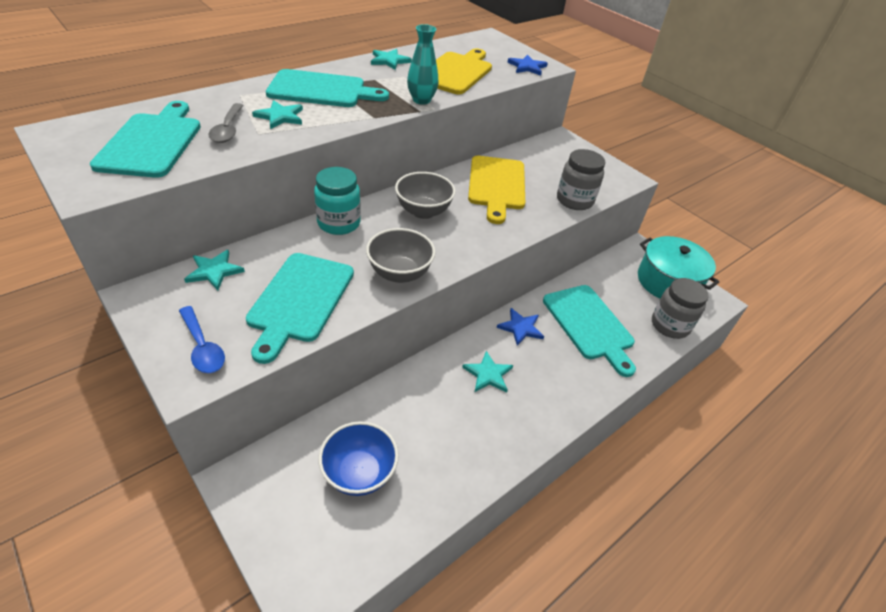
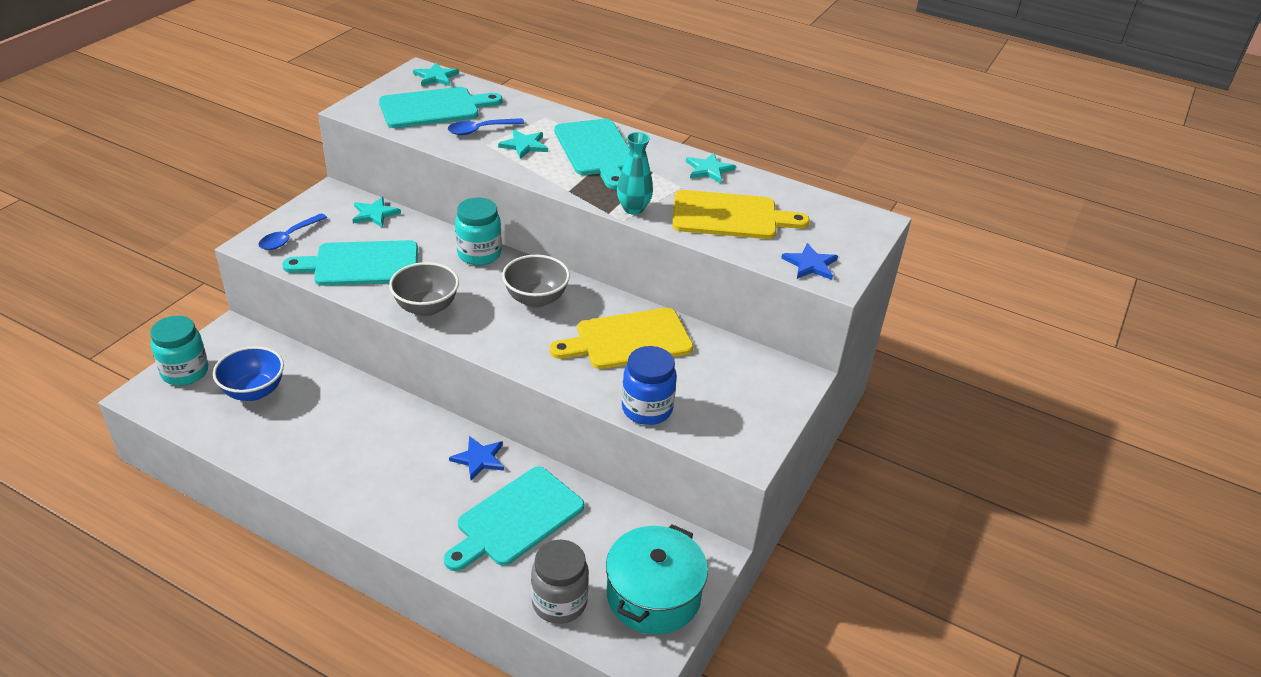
camera: 70 degrees right, 5 degrees down
grey spoon [208,103,244,143] -> blue spoon [448,118,525,135]
turquoise star [462,351,513,393] -> turquoise star moved to [413,63,459,86]
grey jar [557,149,605,210] -> blue jar [622,346,677,425]
none -> turquoise jar [150,316,208,386]

